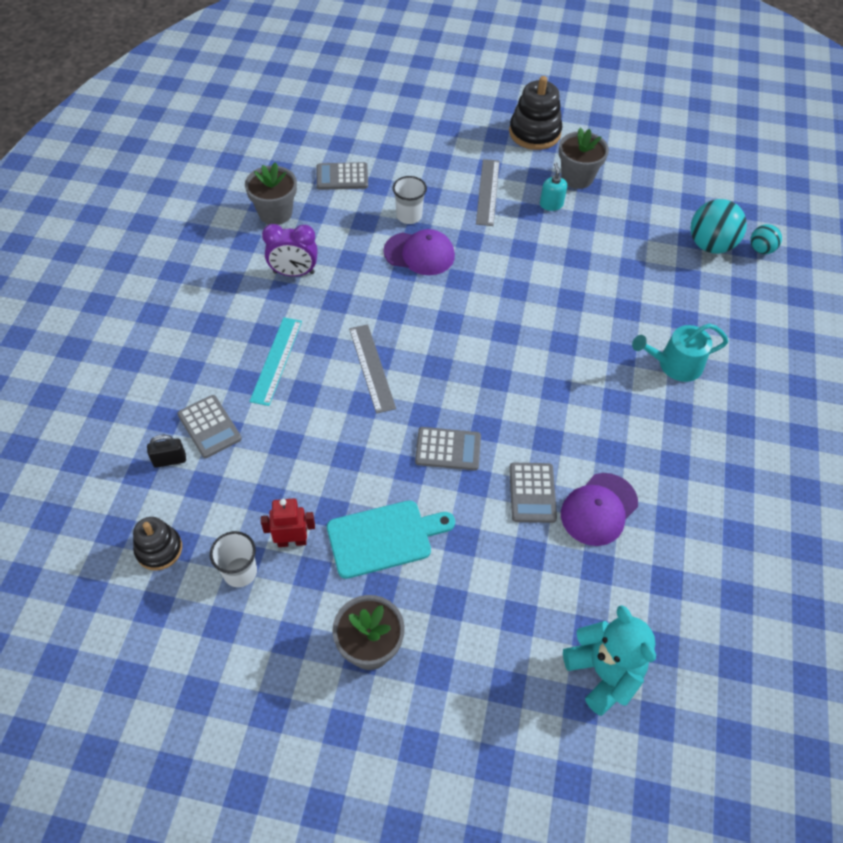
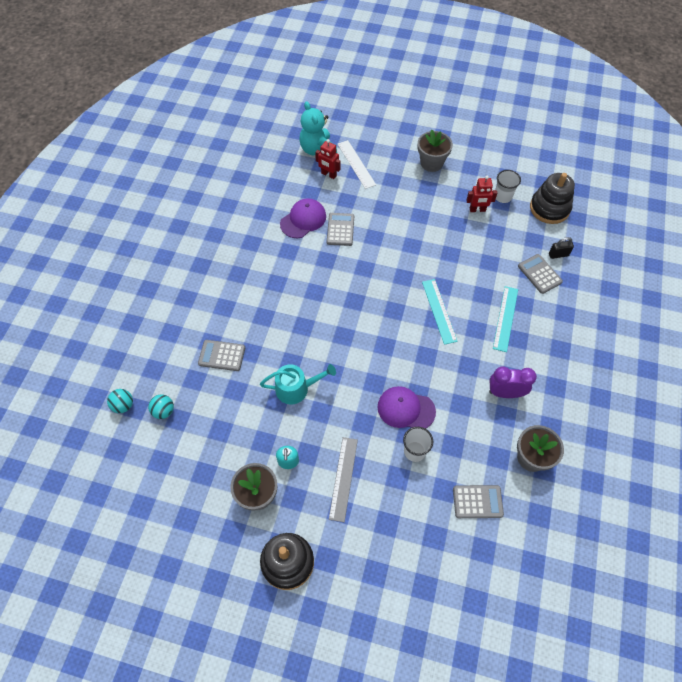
camera: 175 degrees left, 5 degrees up
black stacking toy [133,517,182,570] -> black stacking toy [530,173,575,224], size x1.58
turquoise cutting board [327,500,455,579] -> none
grey ruler [349,324,396,414] -> turquoise ruler [422,279,458,345]
grey calculator [415,427,481,471] -> grey calculator moved to [198,340,245,371]
turquoise watering can [632,323,728,382] -> turquoise watering can moved to [260,364,336,404]
turquoise ball [690,199,747,254] -> turquoise ball [148,394,174,419], size x0.56
none -> red robot [315,139,341,179]
none -> white ruler [337,140,376,189]

